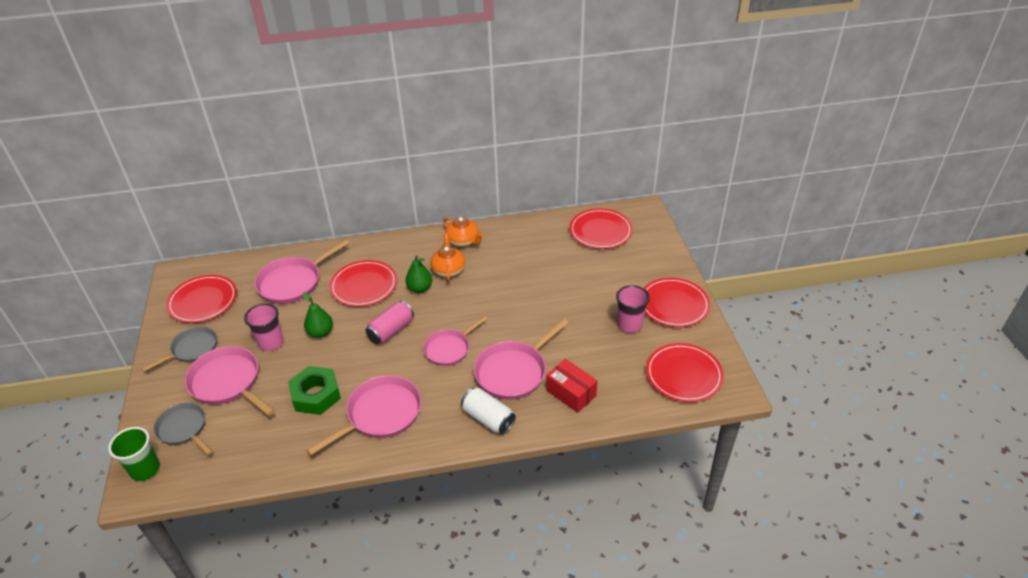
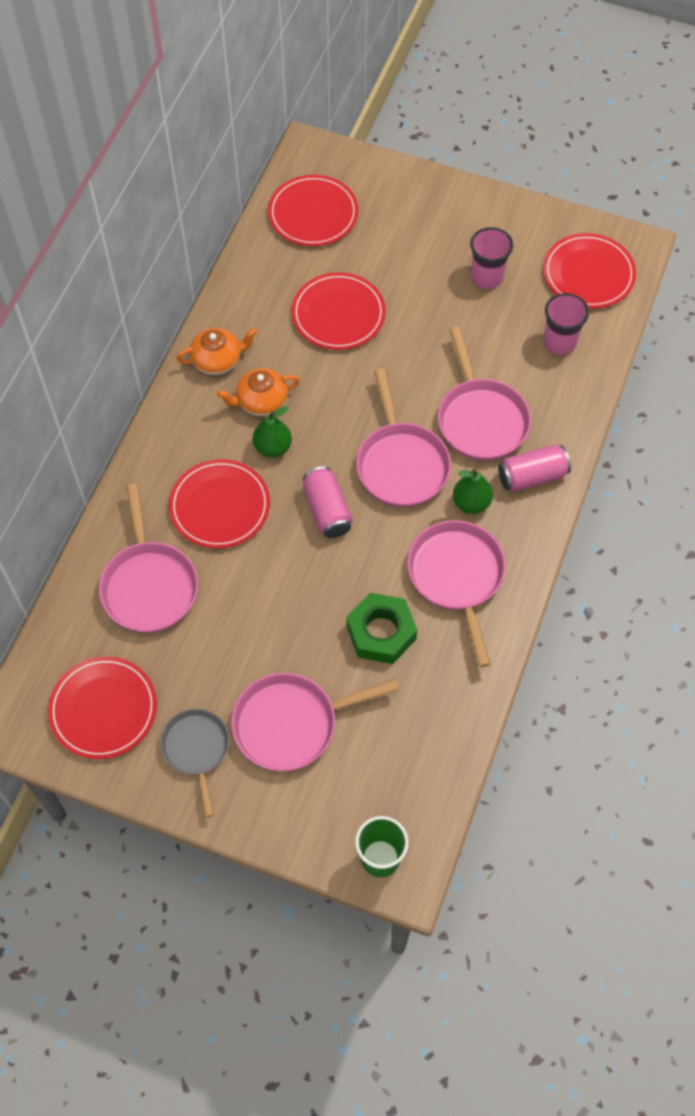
camera: 60 degrees left, 20 degrees up
grey pan [153,402,213,455] -> none
pink cup [244,303,284,351] -> pink cup moved to [544,293,589,355]
green pear [303,292,333,338] -> green pear moved to [453,469,493,514]
pink pan [423,316,488,366] -> pink pan [356,369,451,507], size x1.51
orange teapot [430,233,466,281] -> orange teapot turned 45 degrees counterclockwise [217,368,300,416]
white can [461,388,516,435] -> pink can [498,445,571,492]
red box [546,359,597,413] -> none
red plate [644,278,710,327] -> red plate moved to [292,272,386,350]

